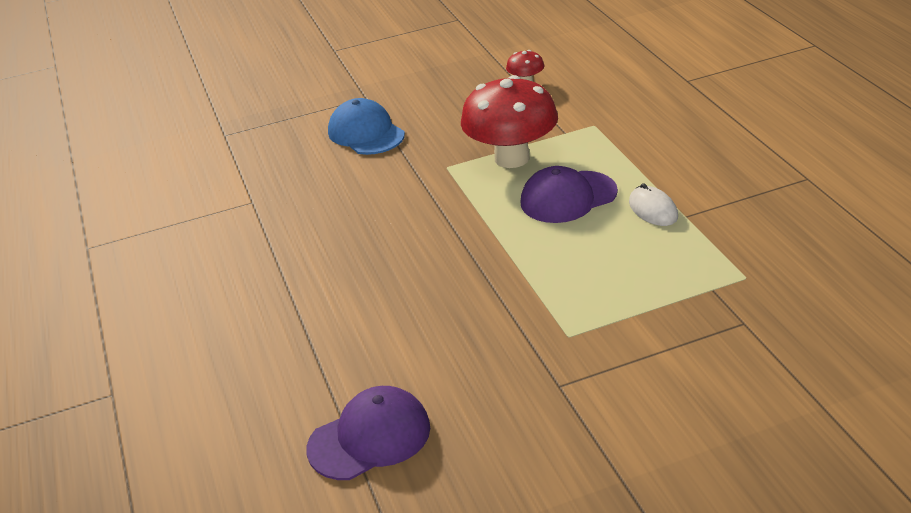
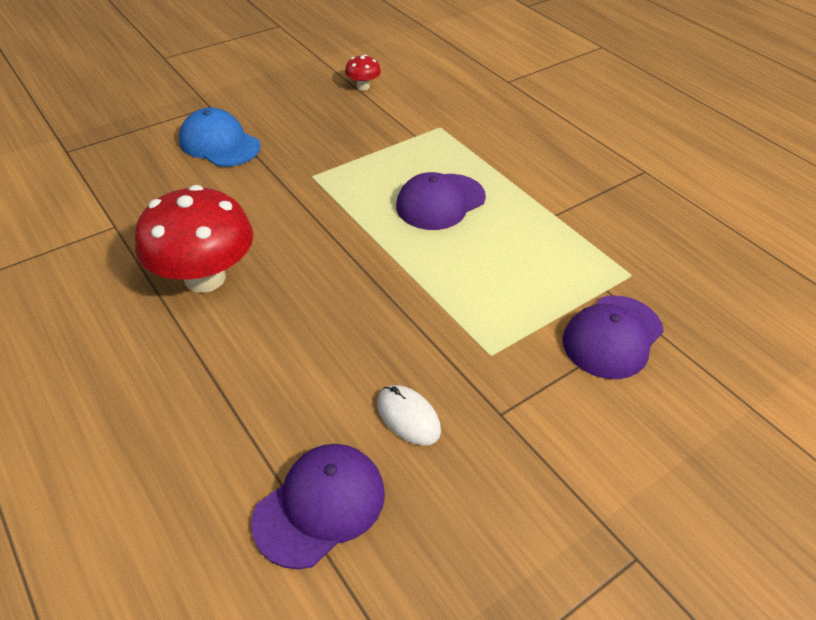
camera: 20 degrees left, 10 degrees up
red mushroom [461,75,558,168] -> red mushroom moved to [135,185,253,293]
white mouse [629,183,678,226] -> white mouse moved to [377,385,441,446]
none -> purple cap [563,295,664,379]

